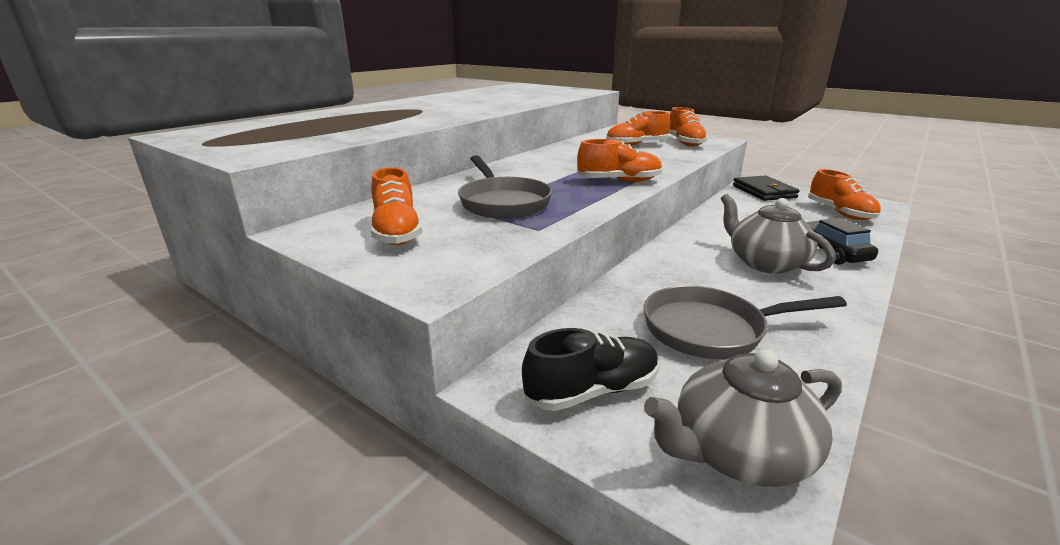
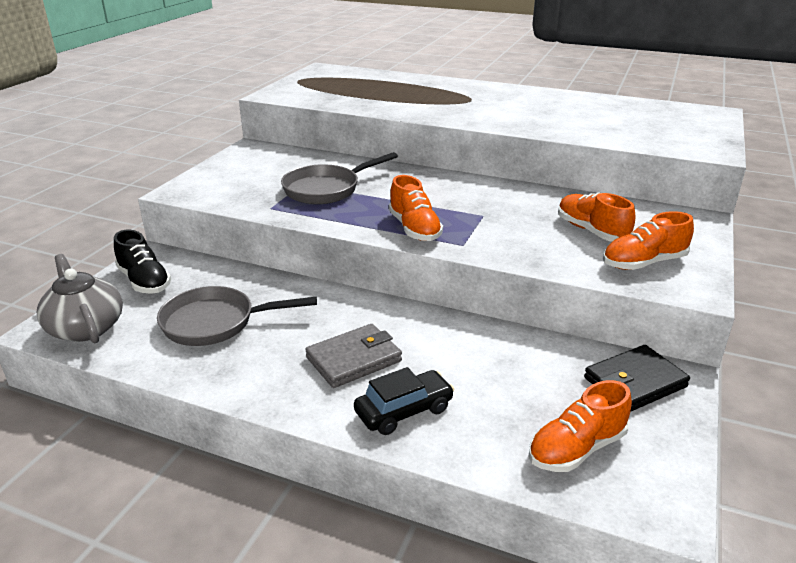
camera: 75 degrees right, 5 degrees up
orange shoe [371,168,422,245] -> none
grey pan [644,286,847,359] -> grey pan turned 75 degrees counterclockwise [157,286,317,346]
grey teapot [721,194,835,274] -> grey wallet [305,324,402,388]

